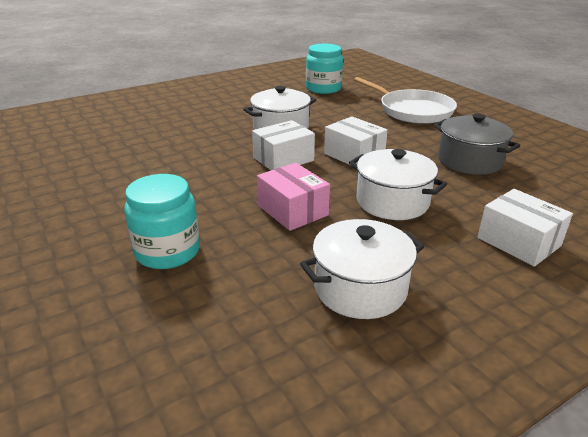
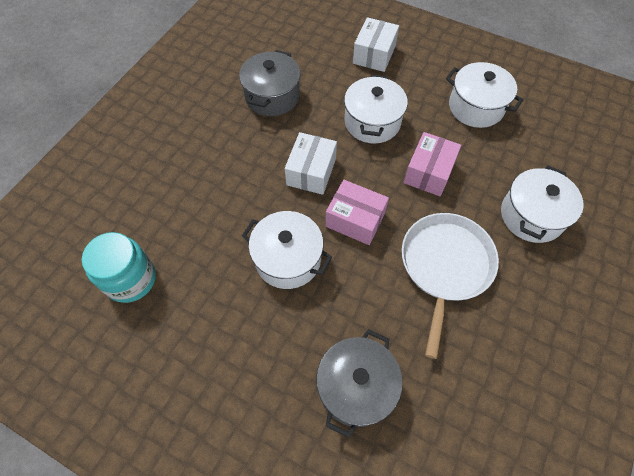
camera: 120 degrees left, 30 degrees up
turquoise jar [124,174,200,269] -> white pot [501,165,584,243]
white box [252,120,315,170] -> pink box [325,180,389,245]
white pan [354,77,457,124] -> white pan moved to [402,213,499,359]
none -> grey pot [316,329,403,438]

